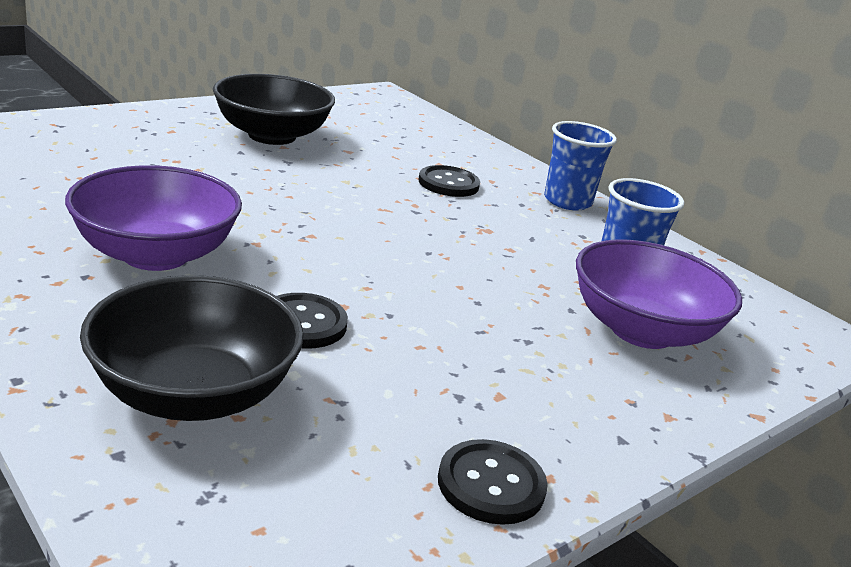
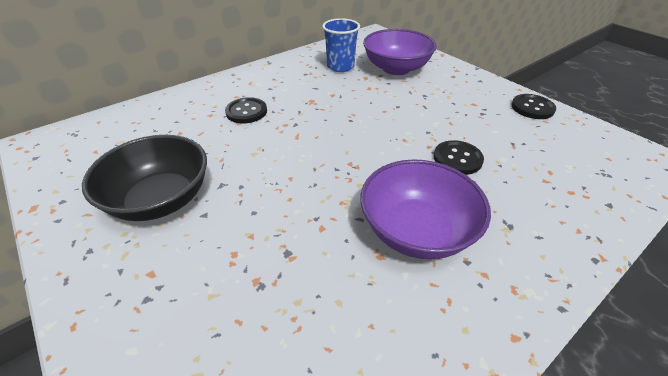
camera: 85 degrees left, 15 degrees up
black bowl [80,275,304,421] -> none
blue cup [544,121,617,211] -> none

